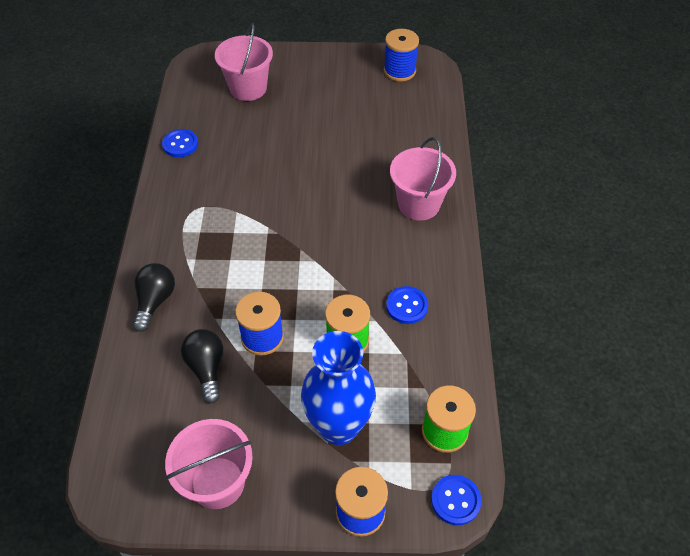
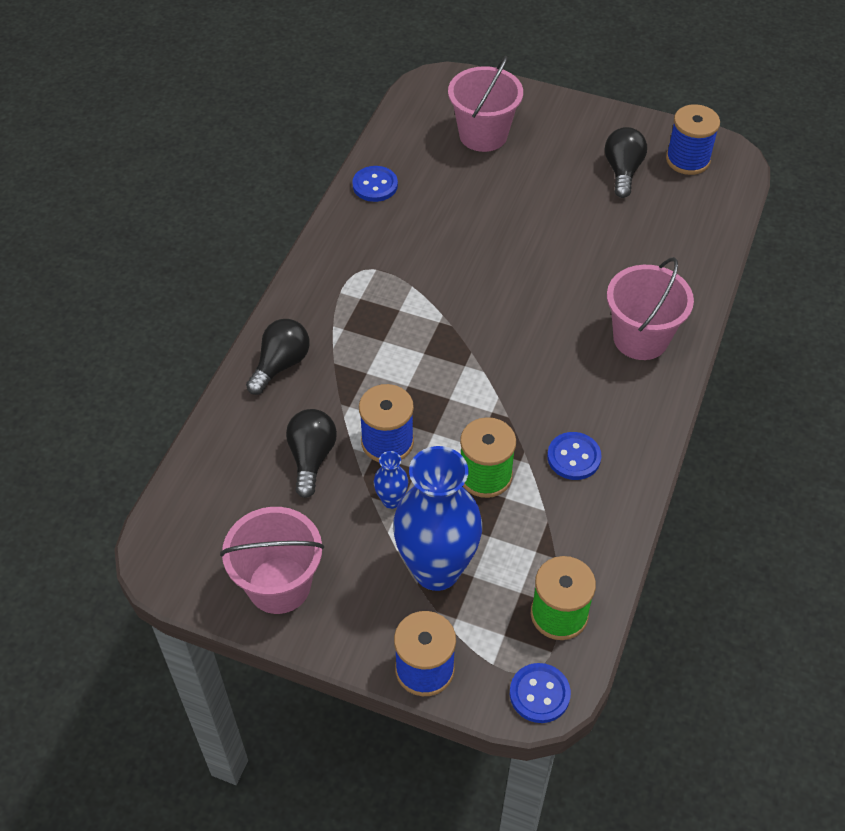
camera: 20 degrees right, 0 degrees up
none -> blue vase [374,451,408,509]
none -> black light bulb [605,127,647,198]

